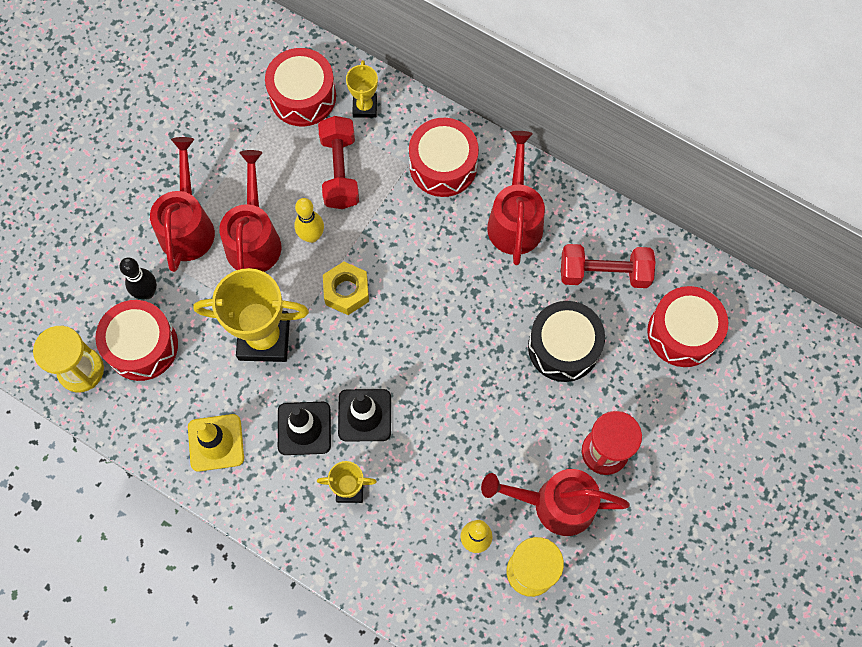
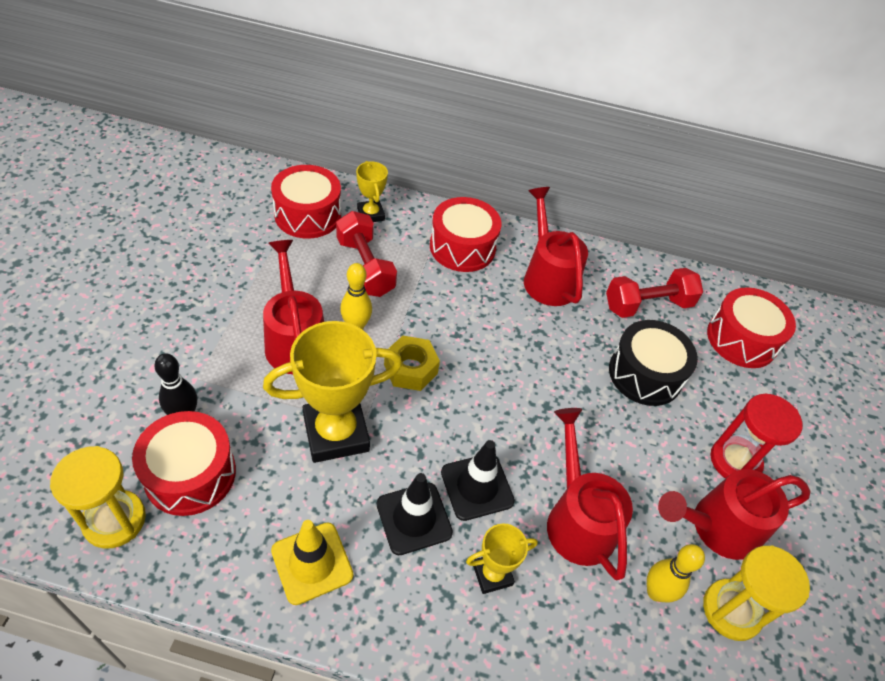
camera: 25 degrees left, 20 degrees down
red watering can [150,137,215,272] -> red watering can moved to [547,408,633,580]

